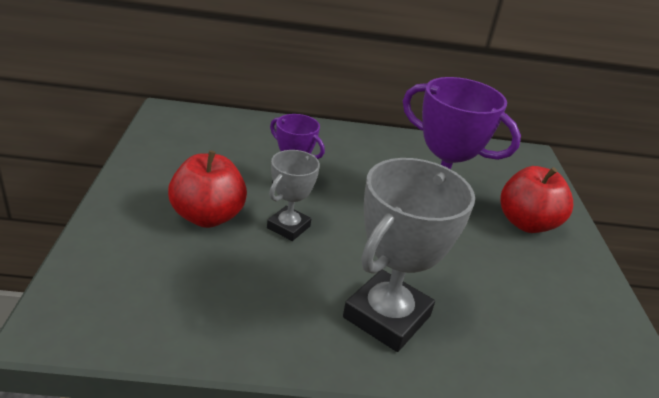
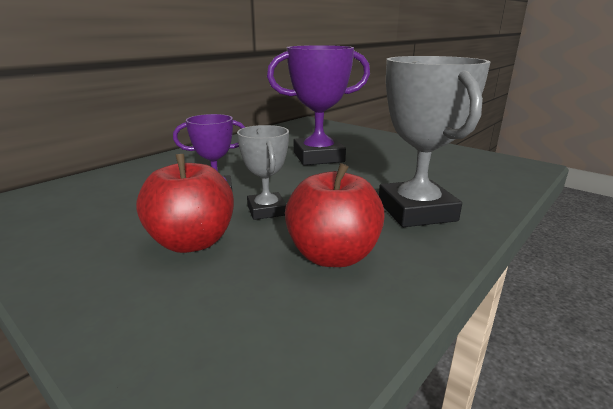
camera: 45 degrees left, 10 degrees down
red apple [500,166,573,233] -> red apple moved to [285,163,385,267]

